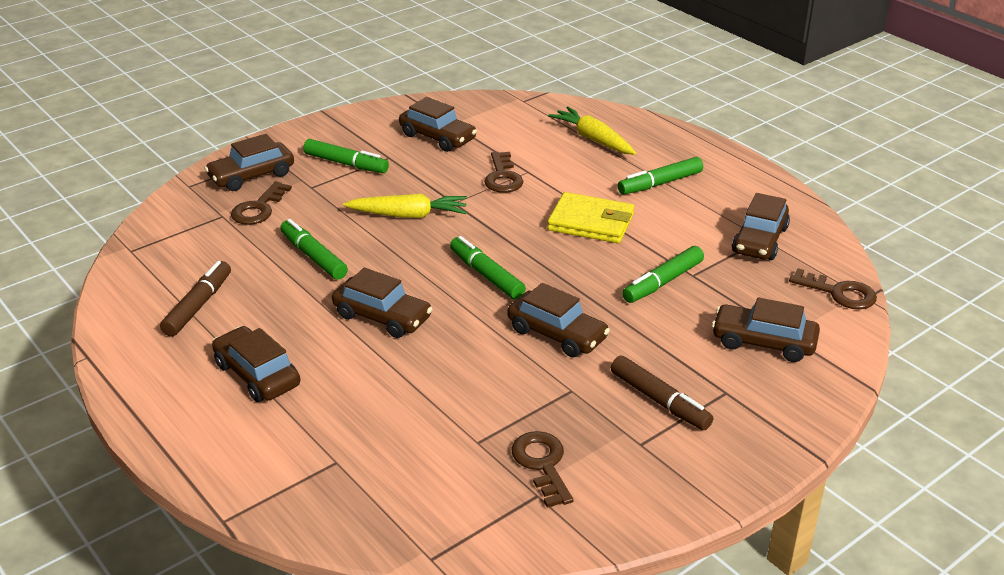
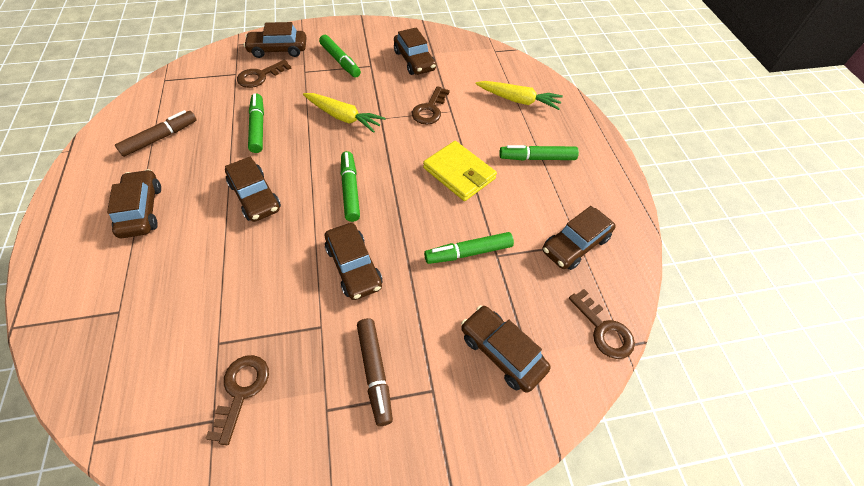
camera: 25 degrees right, 20 degrees up
yellow carrot [548,106,636,155] -> yellow carrot turned 120 degrees clockwise [476,81,563,110]

